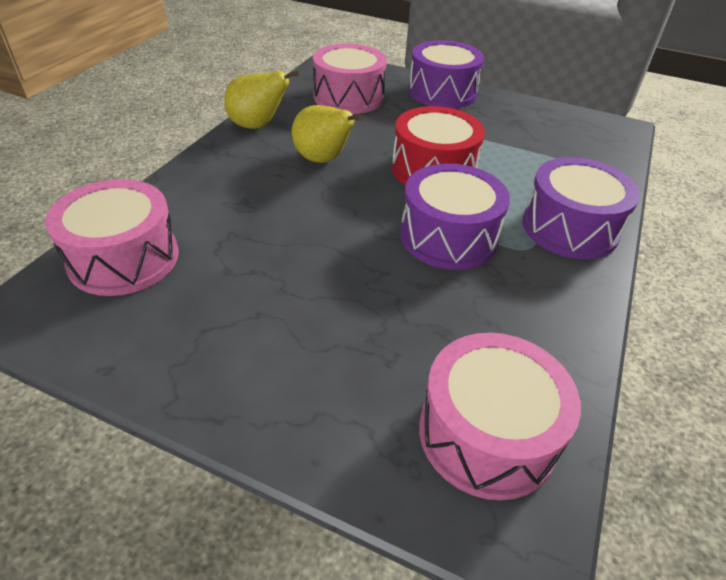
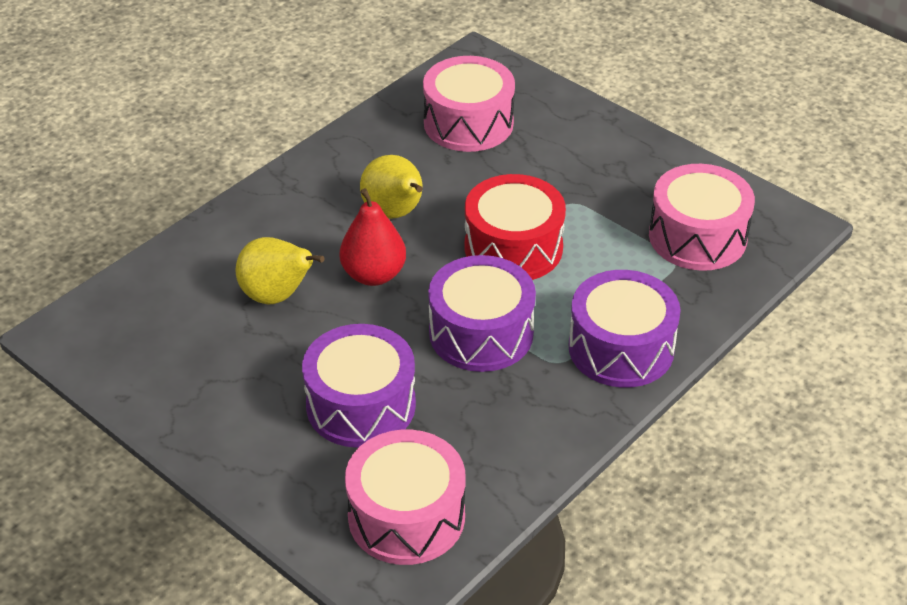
camera: 20 degrees right, 0 degrees up
pink drum [45,179,179,296] -> pink drum moved to [649,164,755,271]
yellow pear [224,70,300,129] -> yellow pear moved to [236,237,325,304]
purple drum [409,40,484,108] -> purple drum moved to [302,324,416,448]
none -> red pear [340,188,406,286]

